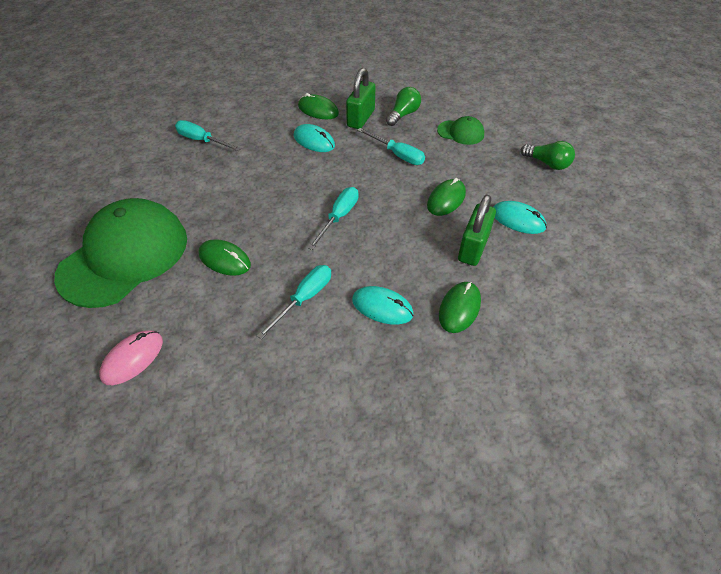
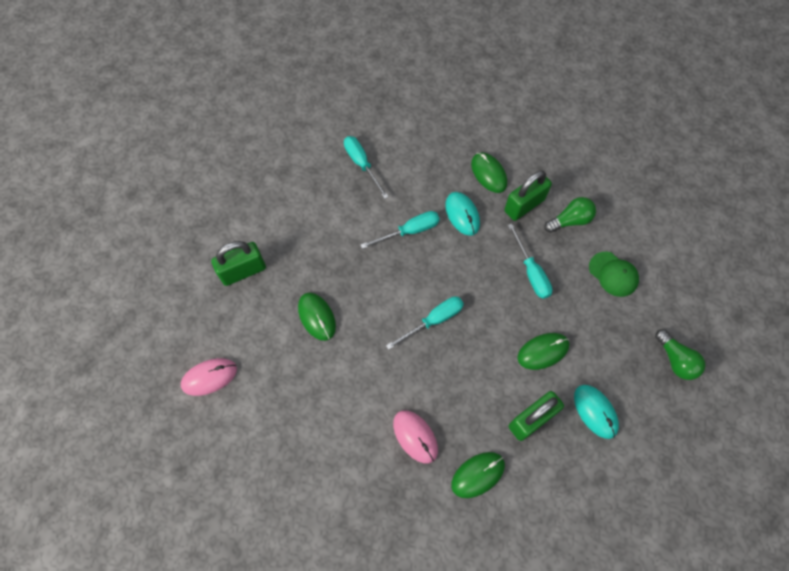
camera: 30 degrees right, 15 degrees up
green cap [54,198,187,308] -> green padlock [211,241,266,286]
turquoise screwdriver [257,265,331,339] -> turquoise screwdriver moved to [361,211,440,249]
turquoise mouse [352,286,414,325] -> pink mouse [393,410,438,464]

